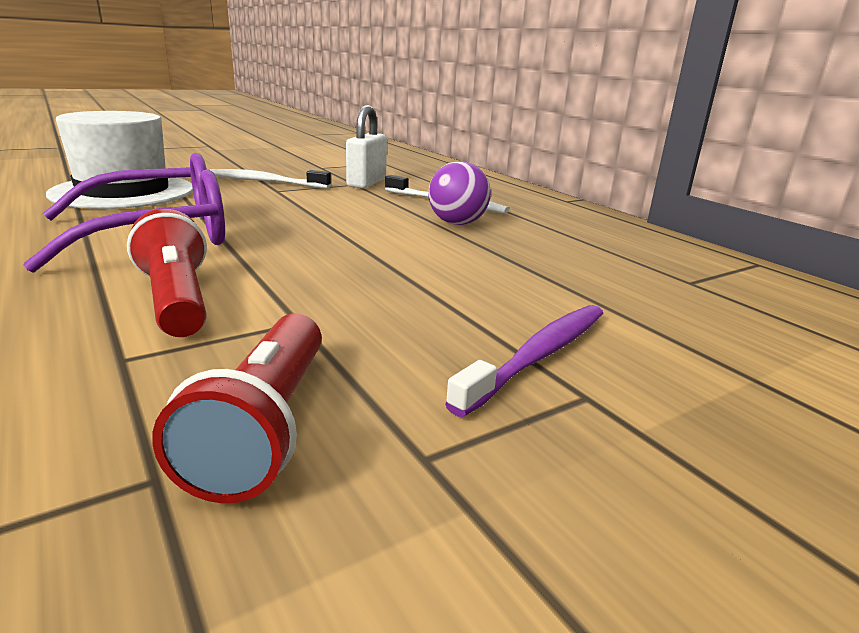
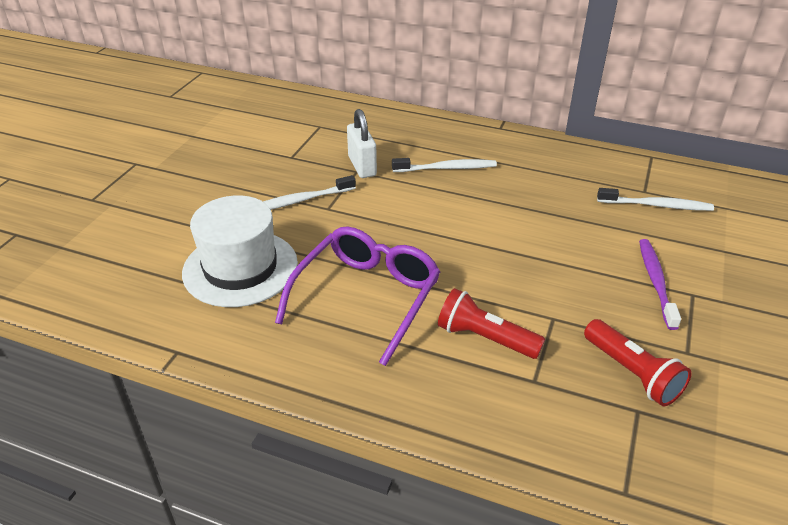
camera: 35 degrees left, 15 degrees up
purple ball [428,161,491,225] -> none
none -> white toothbrush [597,188,714,211]

